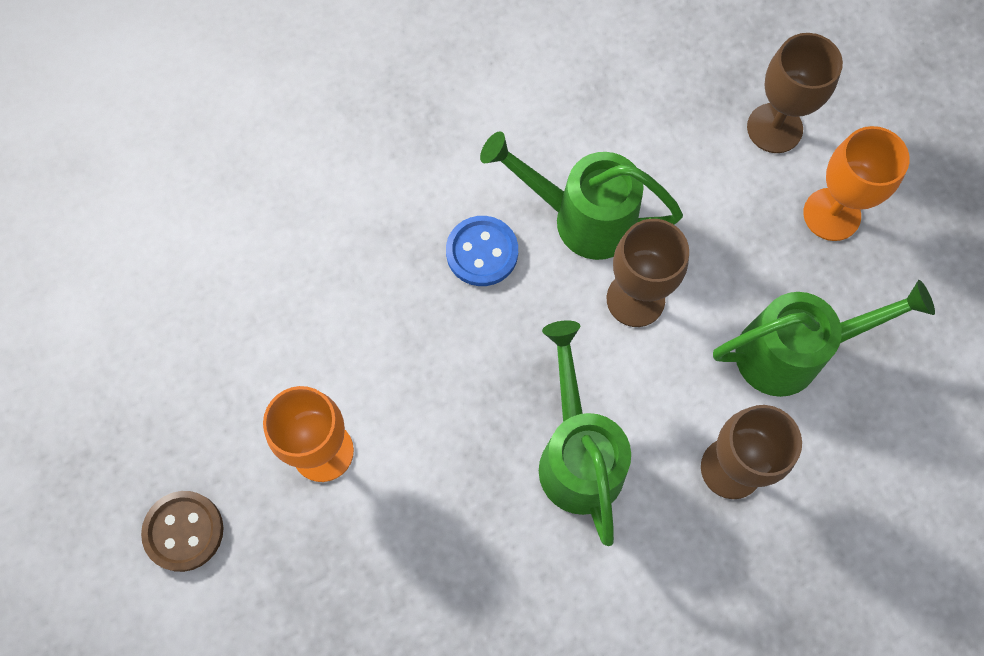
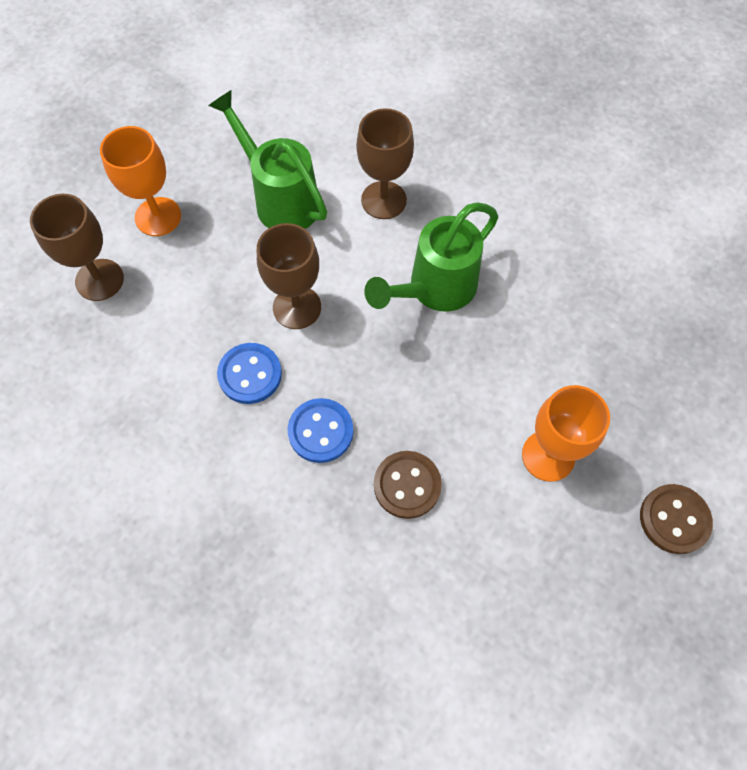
camera: 120 degrees left, 5 degrees down
green watering can [480,131,683,260] -> blue button [217,343,282,404]
none -> brown button [374,451,442,519]

